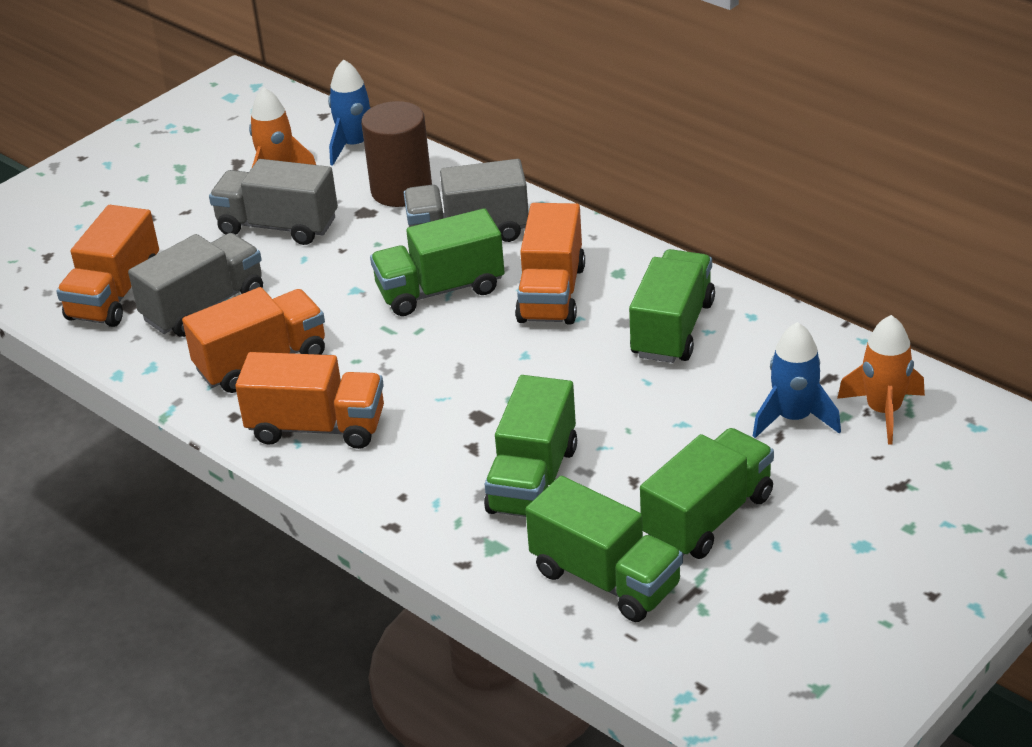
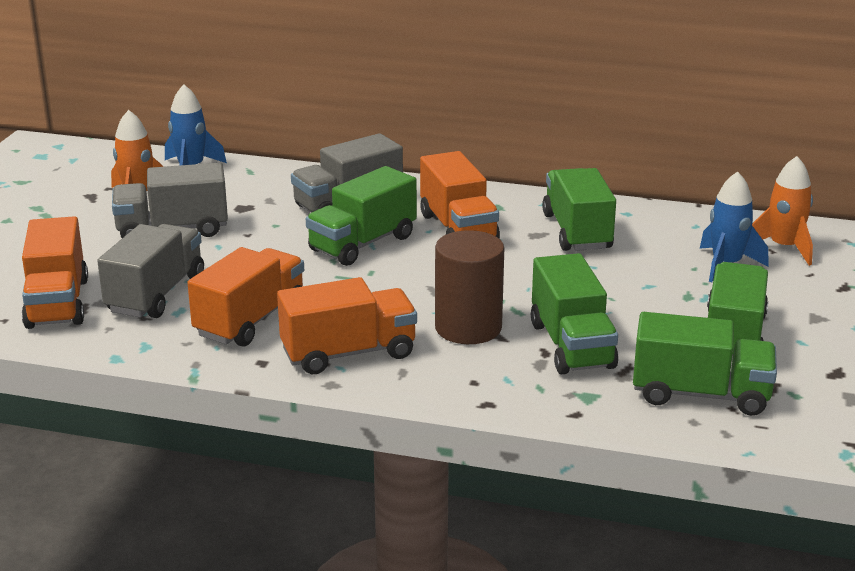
camera: 30 degrees left, 10 degrees down
brown cylinder [361,101,432,207] -> brown cylinder moved to [435,230,504,344]

